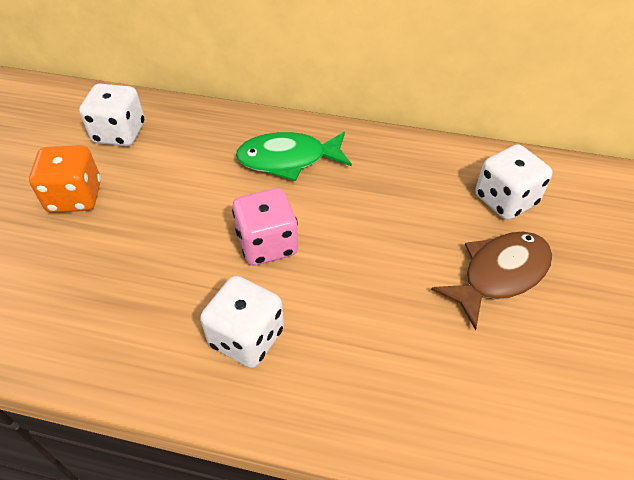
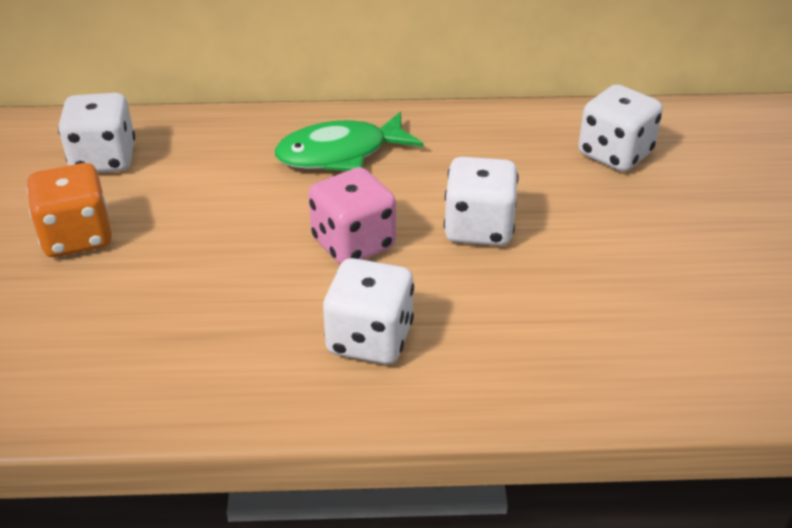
camera: 15 degrees left, 10 degrees down
brown fish [431,232,552,330] -> none
none -> white dice [444,157,518,246]

